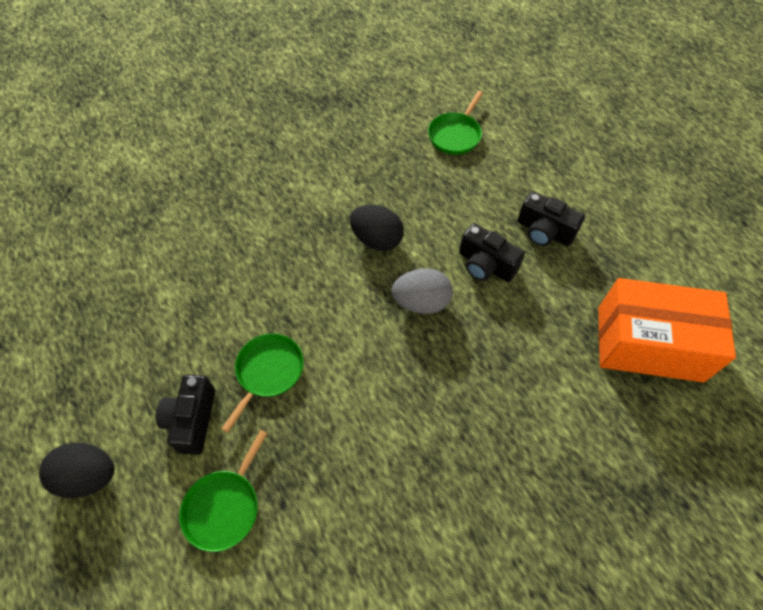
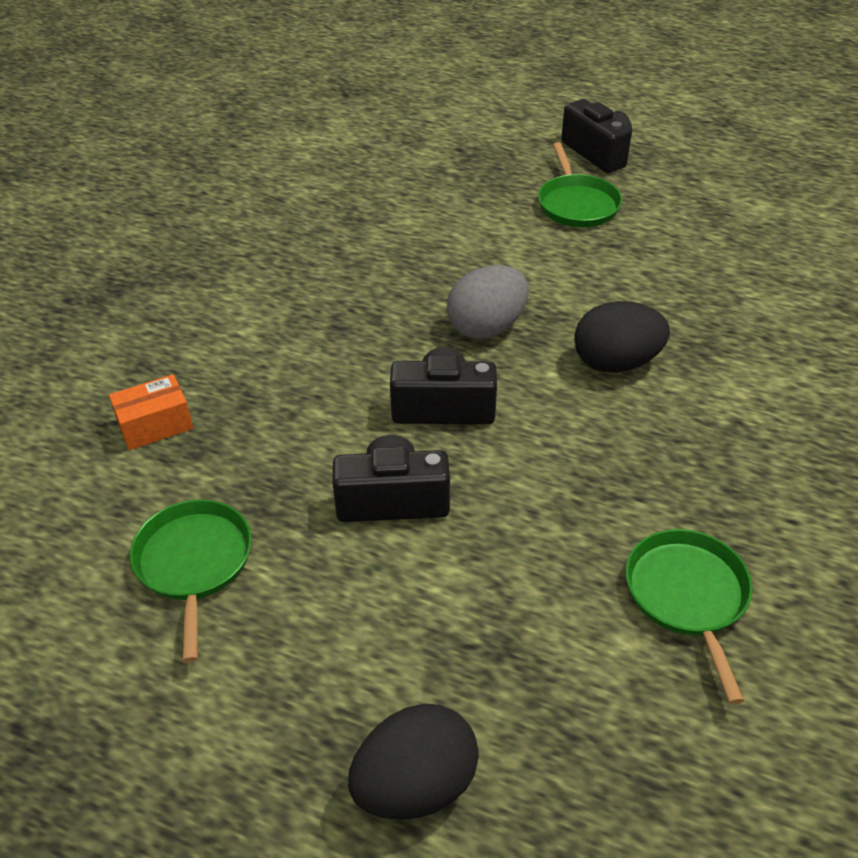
camera: 145 degrees right, 15 degrees down
black egg [39,443,114,498] -> black egg moved to [348,704,479,820]
green pan [179,430,268,552] -> green pan moved to [130,499,252,663]
orange box [598,278,736,382] -> orange box [109,374,193,450], size x0.41

